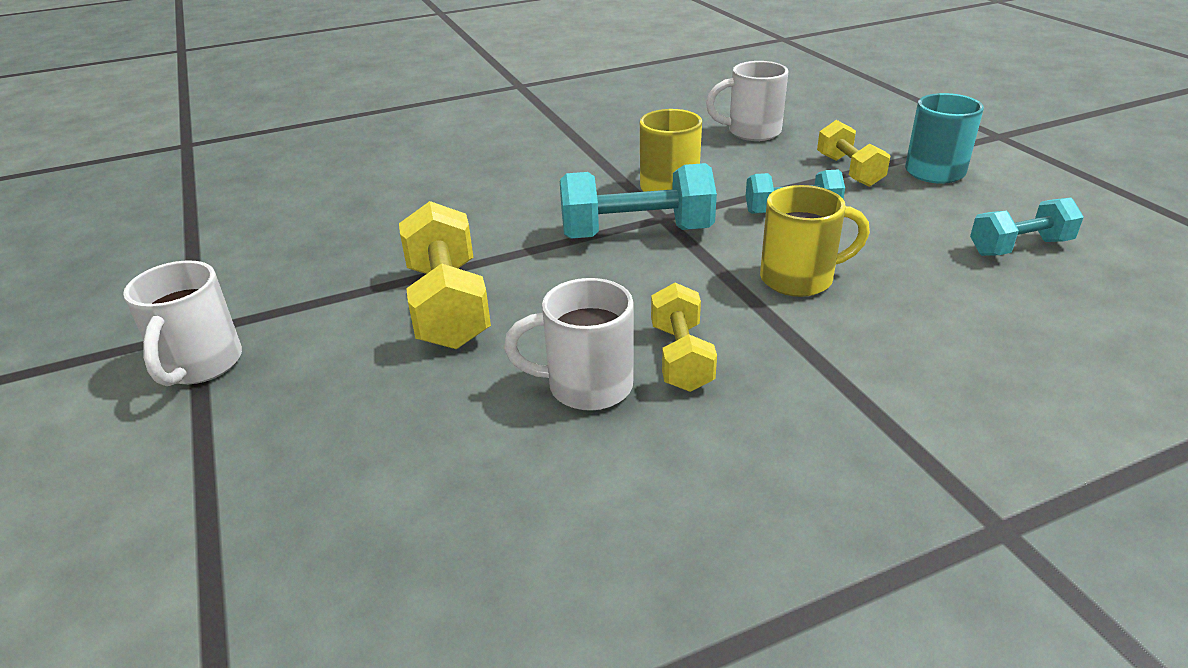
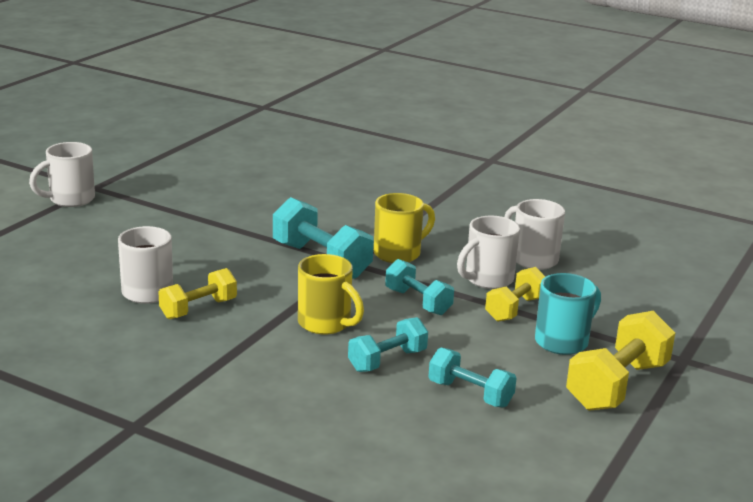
camera: 50 degrees right, 10 degrees down
yellow dumbbell [399,201,491,349] -> yellow dumbbell moved to [566,311,675,411]
none -> turquoise dumbbell [348,317,428,372]
none -> white mug [457,216,520,289]

